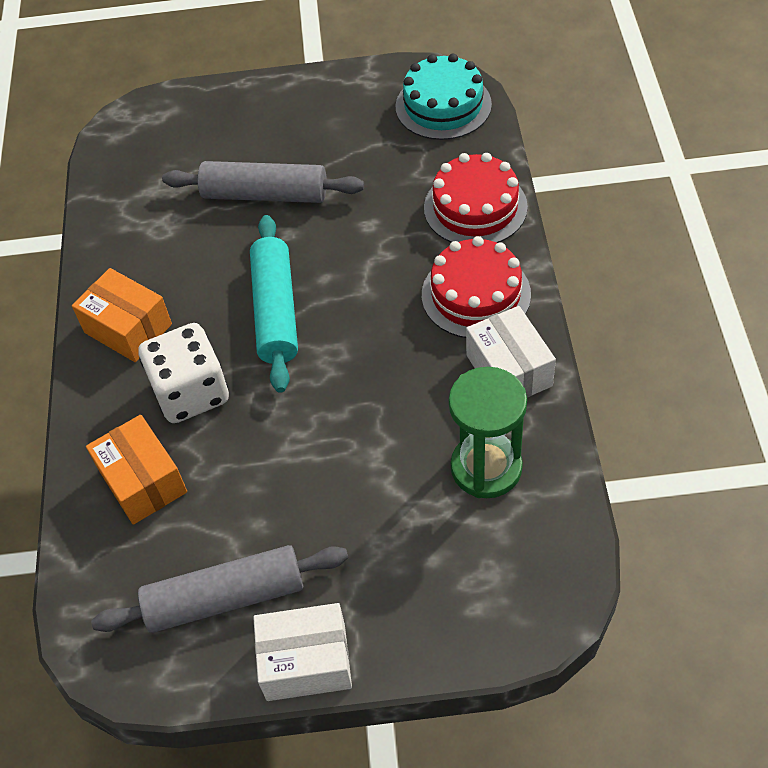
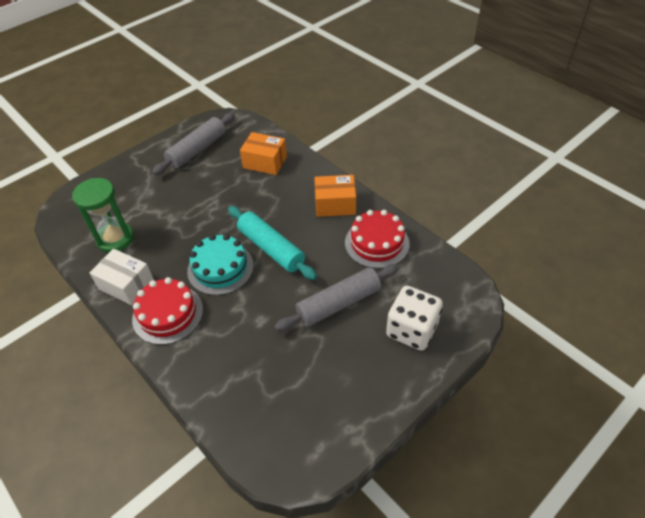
camera: 140 degrees right, 5 degrees down
white dice [138,323,229,423] -> white dice moved to [386,286,443,351]
white box [253,603,352,701] -> none
turquoise cake [395,54,492,140] -> turquoise cake moved to [187,234,254,295]
red cake [424,153,528,243] -> red cake moved to [345,210,410,269]

